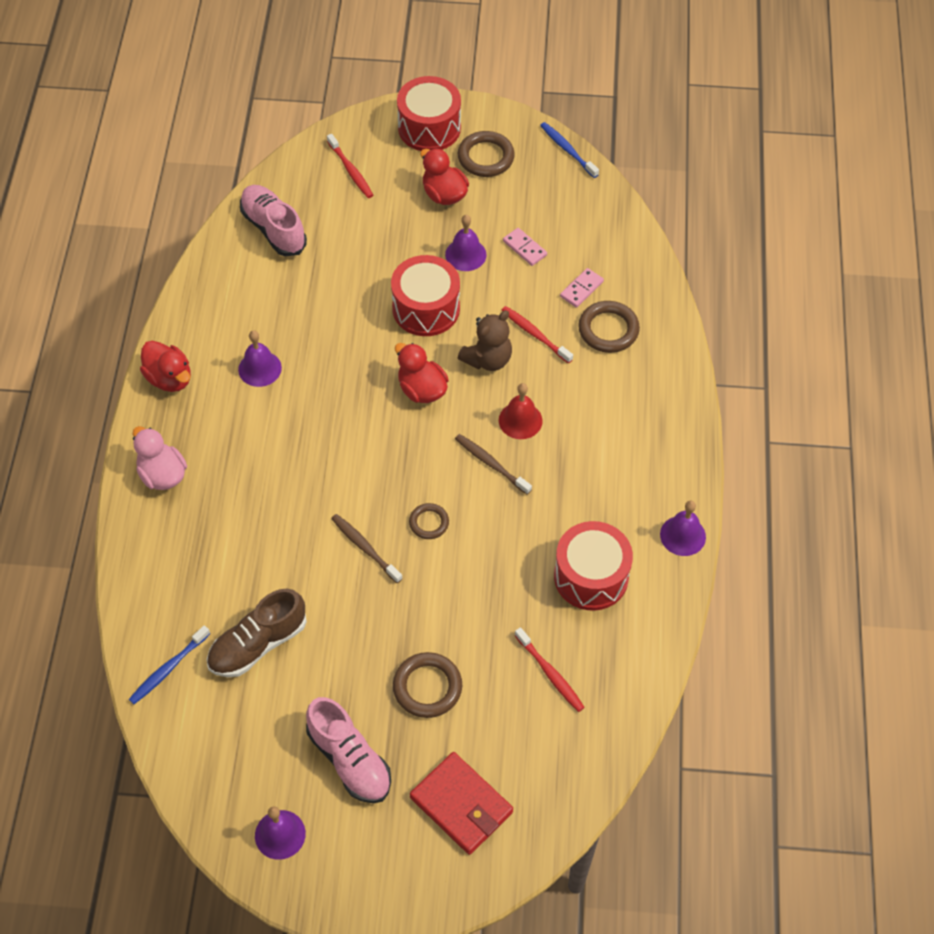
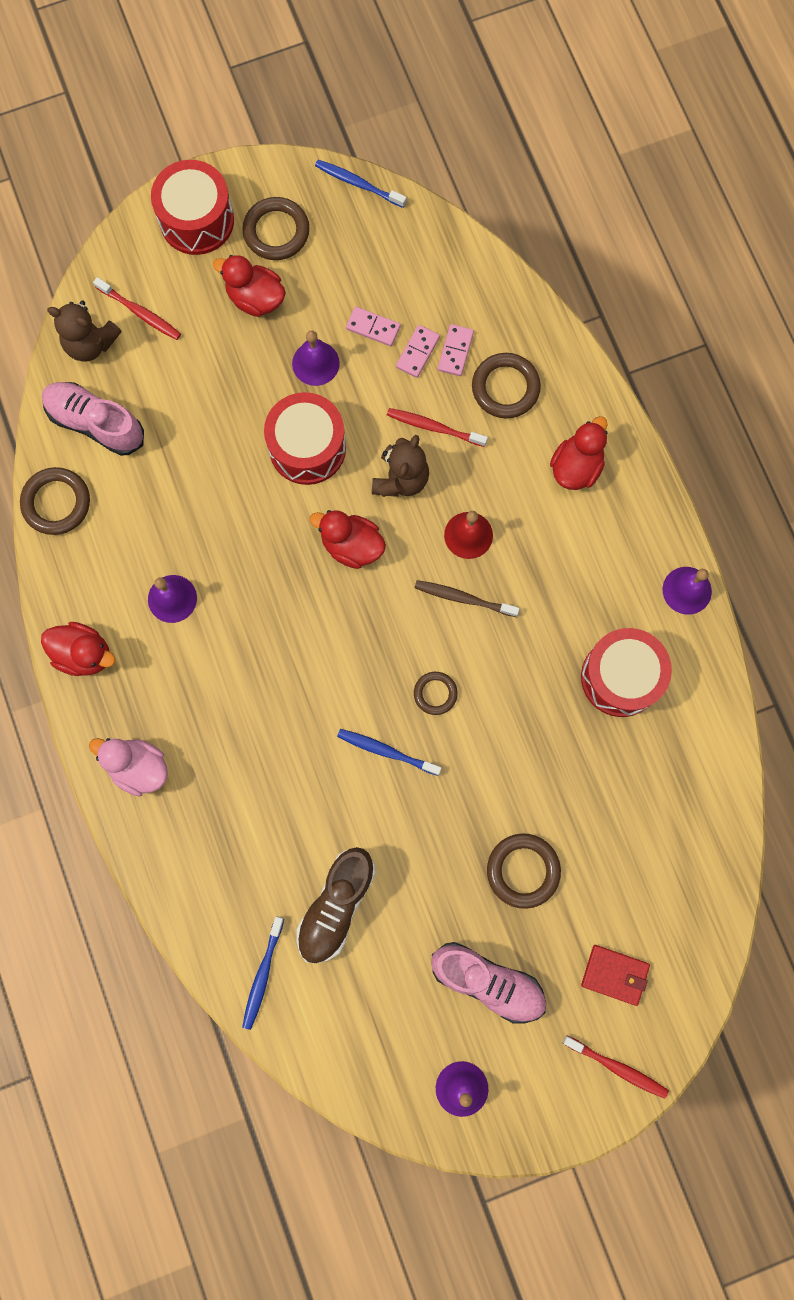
camera: 25 degrees left, 20 degrees up
brown toothbrush [331,514,403,583] -> blue toothbrush [337,729,442,776]
red wallet [410,752,513,855] -> red wallet [581,945,650,1006], size x0.66
red toothbrush [514,627,585,712] -> red toothbrush moved to [563,1035,669,1099]
none -> brown ring [20,467,90,535]
none -> brown teddy bear [47,300,122,362]
none -> pink domino [396,325,440,378]
none -> red duck [550,416,608,490]

